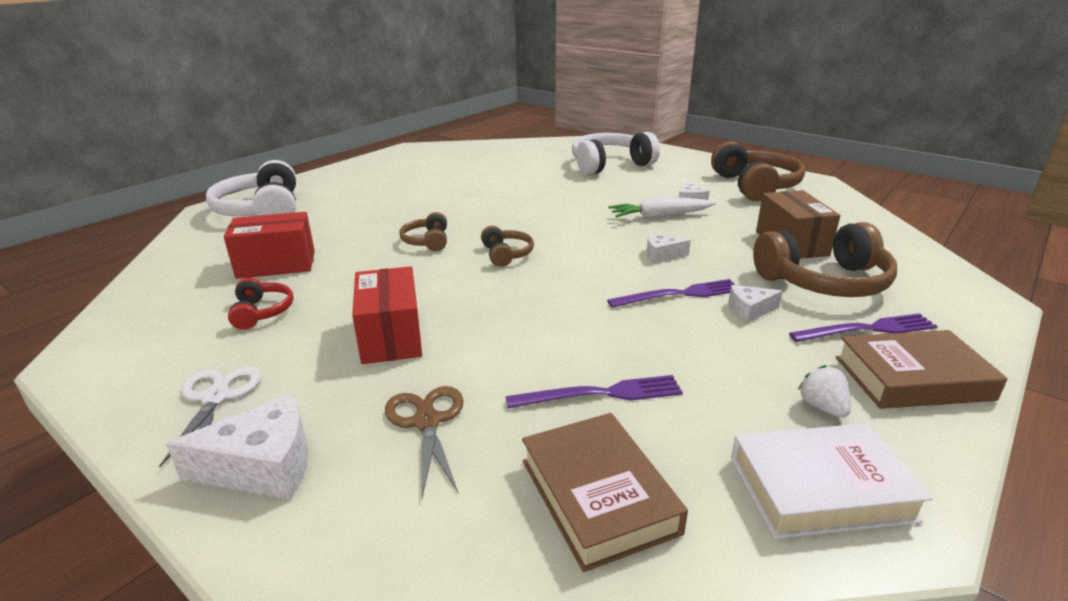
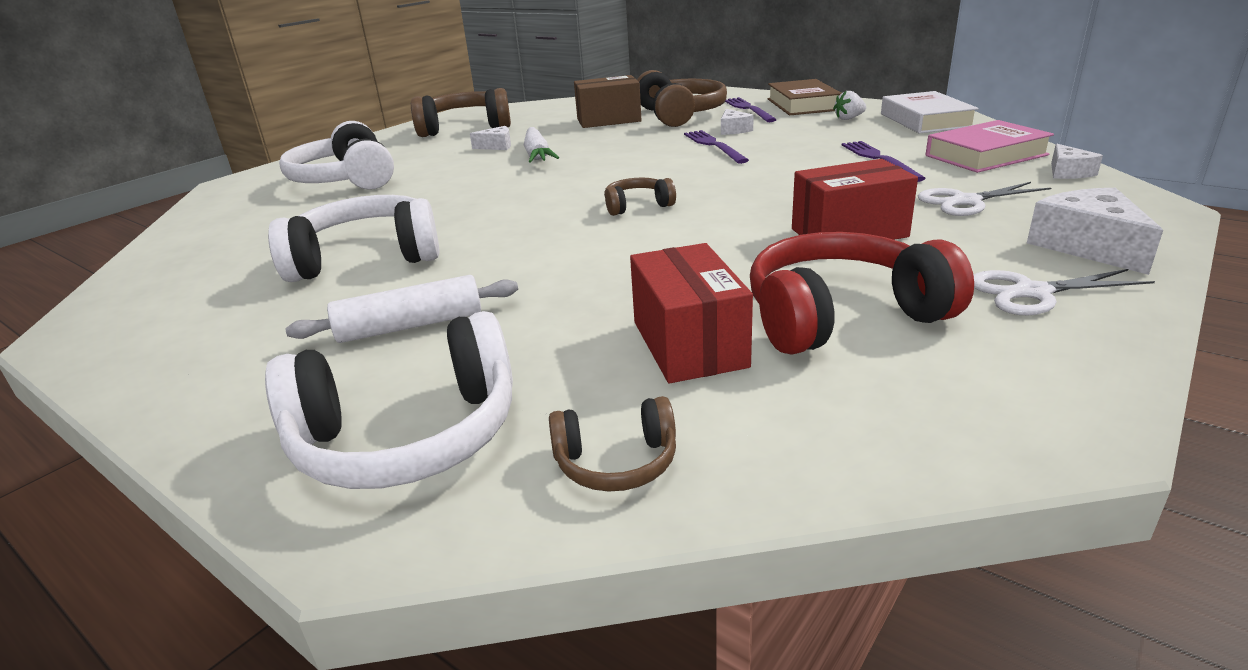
camera: 90 degrees left, 0 degrees up
red headphones [228,278,294,330] -> red headphones [750,232,974,355], size x1.98
brown scissors [385,386,464,497] -> white scissors [918,182,1051,216]
brown headphones [399,212,447,251] -> brown headphones moved to [549,396,676,492]
brown book [522,413,688,572] -> pink book [926,120,1054,173]
white cheese [646,232,691,263] -> white cheese moved to [1051,144,1103,179]
none -> white headphones [268,195,440,282]
none -> white rolling pin [285,275,518,343]

